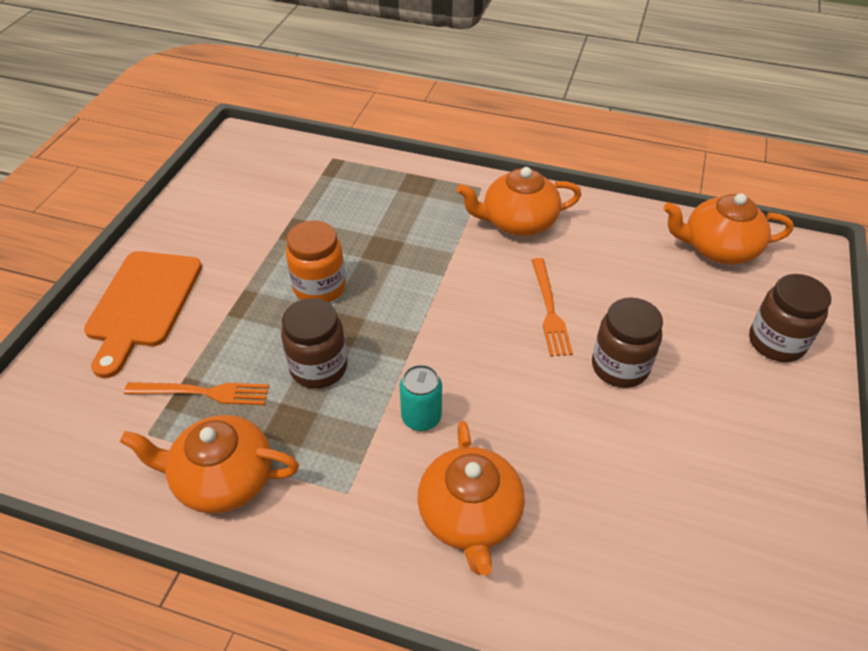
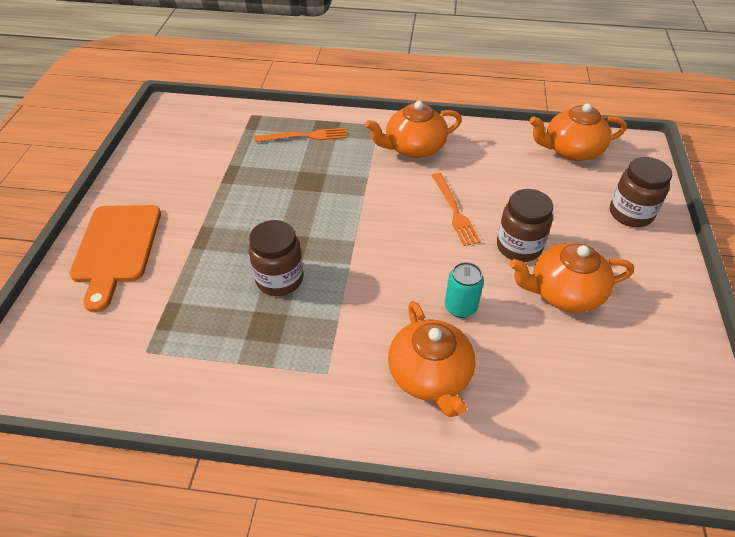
camera: 10 degrees left, 0 degrees up
orange teapot [120,415,299,514] -> orange teapot moved to [510,243,634,313]
orange fork [124,382,269,405] -> orange fork moved to [254,128,347,142]
orange jar [286,220,346,303] -> none
turquoise can [400,365,442,431] -> turquoise can moved to [445,262,484,318]

